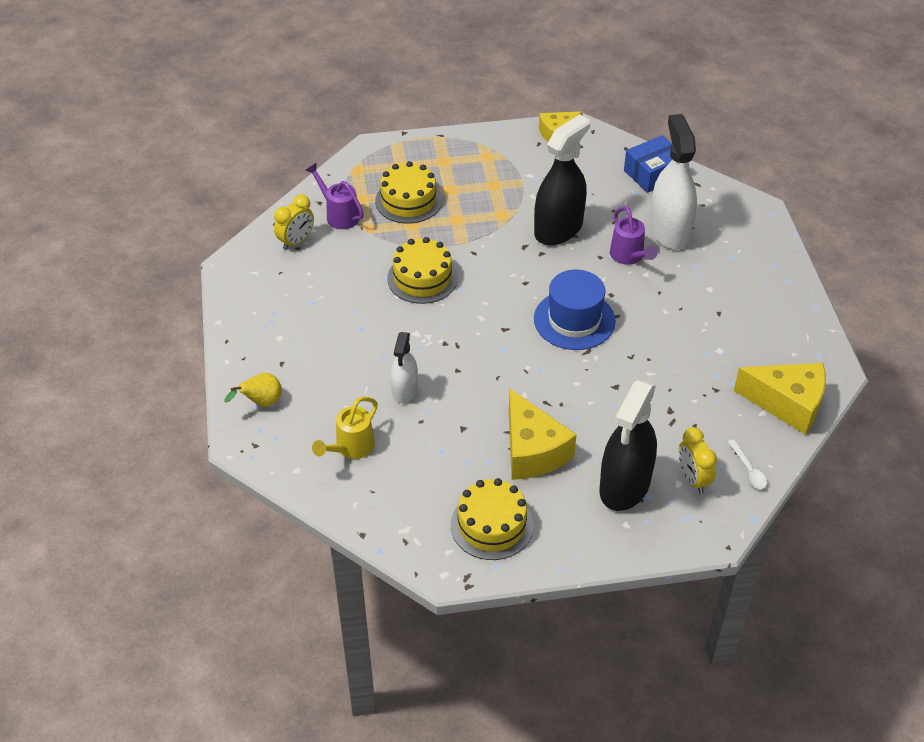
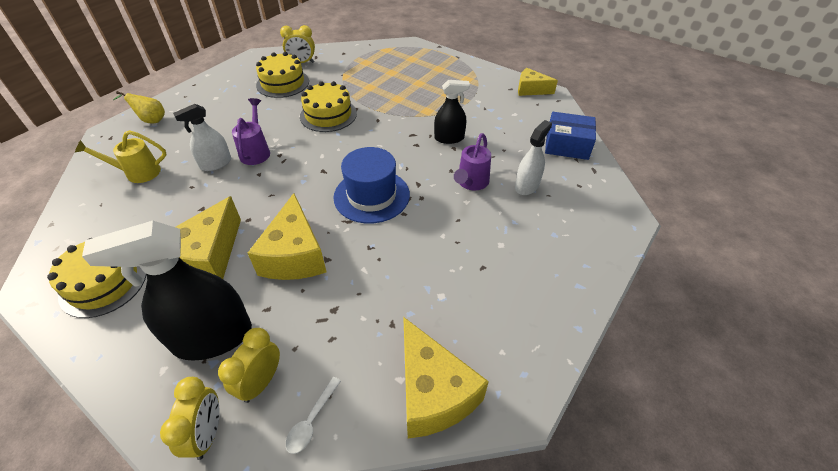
camera: 45 degrees right, 0 degrees up
purple watering can [306,163,364,229] -> purple watering can moved to [232,98,270,165]
yellow cake [375,161,442,224] -> yellow cake moved to [256,52,309,98]
black spray bottle [534,114,590,245] -> black spray bottle [434,80,470,144], size x0.57
white spray bottle [649,114,697,249] -> white spray bottle [515,120,552,195], size x0.57
none -> yellow clock [160,377,220,460]
none -> yellow cheese [248,193,327,280]

